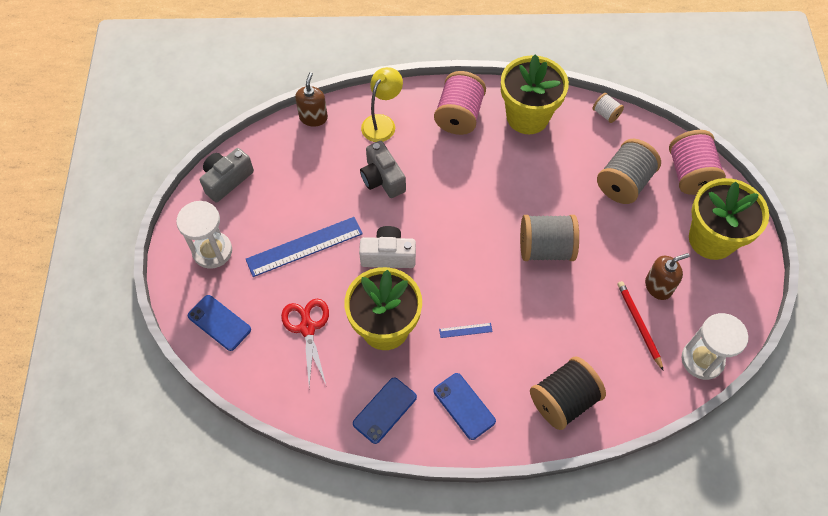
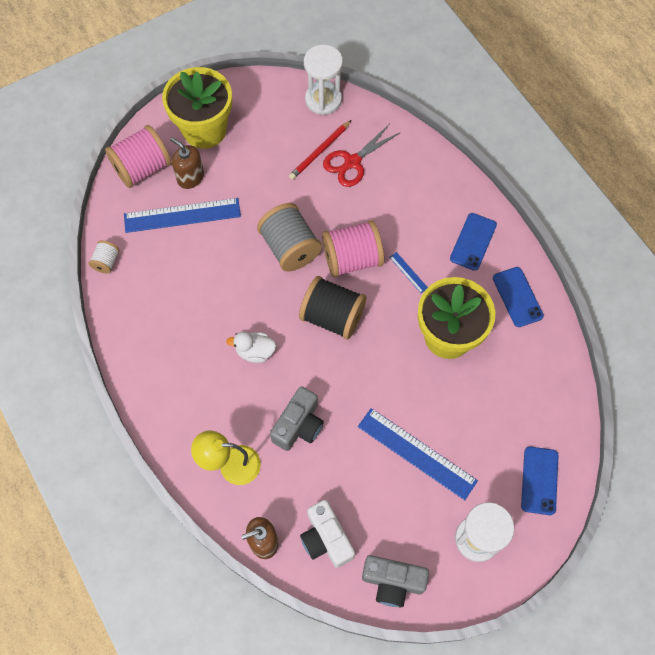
camera: 120 degrees left, 5 degrees up
red scissors [281,299,329,387] -> red scissors moved to [323,125,401,187]
blue phone [353,378,417,444] -> blue phone turned 60 degrees clockwise [493,267,544,327]
white camera [359,226,416,268] -> white camera moved to [300,500,355,568]
pink spool [434,71,486,135] -> pink spool moved to [322,221,384,277]
yellow flower pot [501,54,569,134] -> none
black spool [530,356,606,430] -> black spool moved to [299,276,366,340]
grey spool [597,139,661,204] -> blue ruler [124,198,241,233]
brown soap dispenser [645,253,690,300] -> brown soap dispenser moved to [170,137,204,189]
none -> white duck [226,332,276,363]

